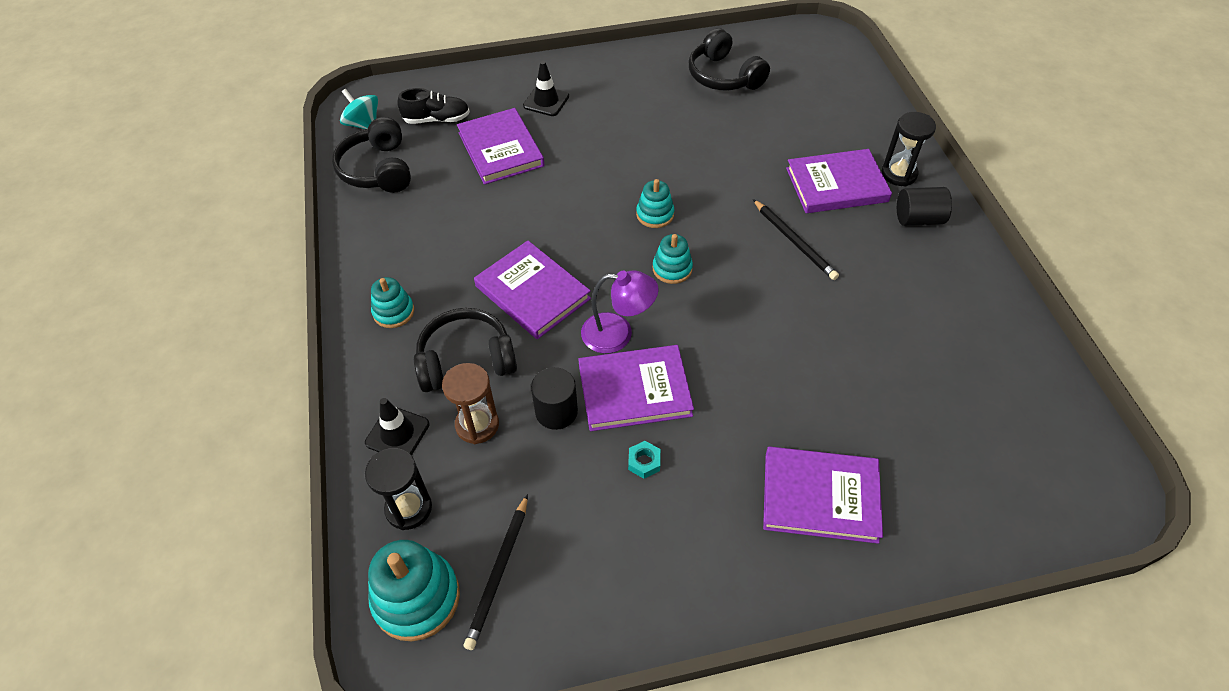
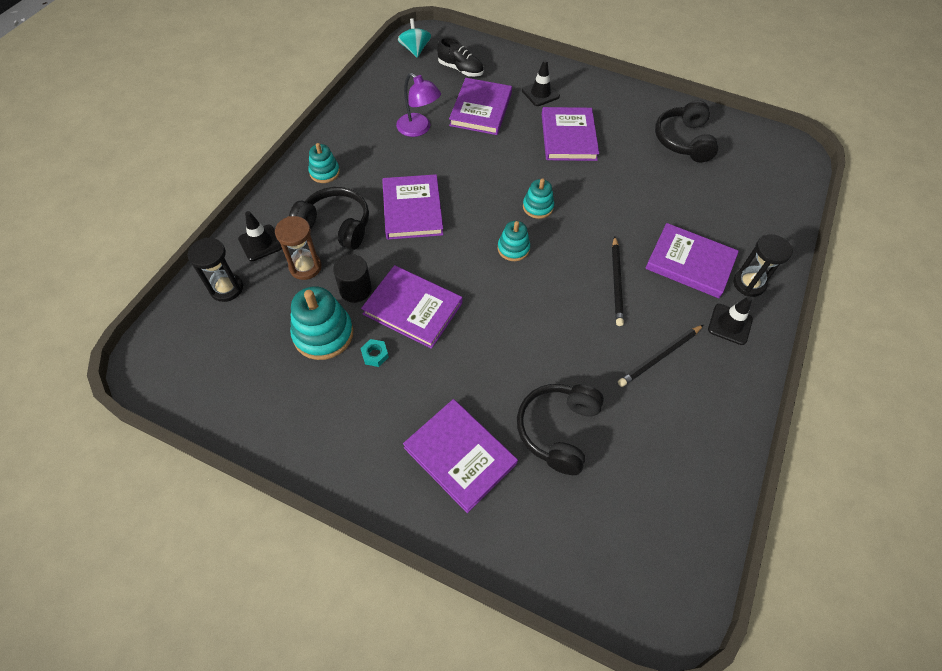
camera: 35 degrees right, 5 degrees up
black headphones [332,117,411,193] -> black headphones moved to [517,384,604,475]
turquoise stacking toy [368,540,460,641] -> turquoise stacking toy moved to [290,286,353,360]
black pencil [464,494,528,650] -> black pencil moved to [618,325,703,387]
purple lamp [581,270,659,353] -> purple lamp moved to [396,73,441,137]
black cylinder [897,187,952,226] -> black traffic cone [708,296,753,345]
none -> purple book [542,107,599,161]

